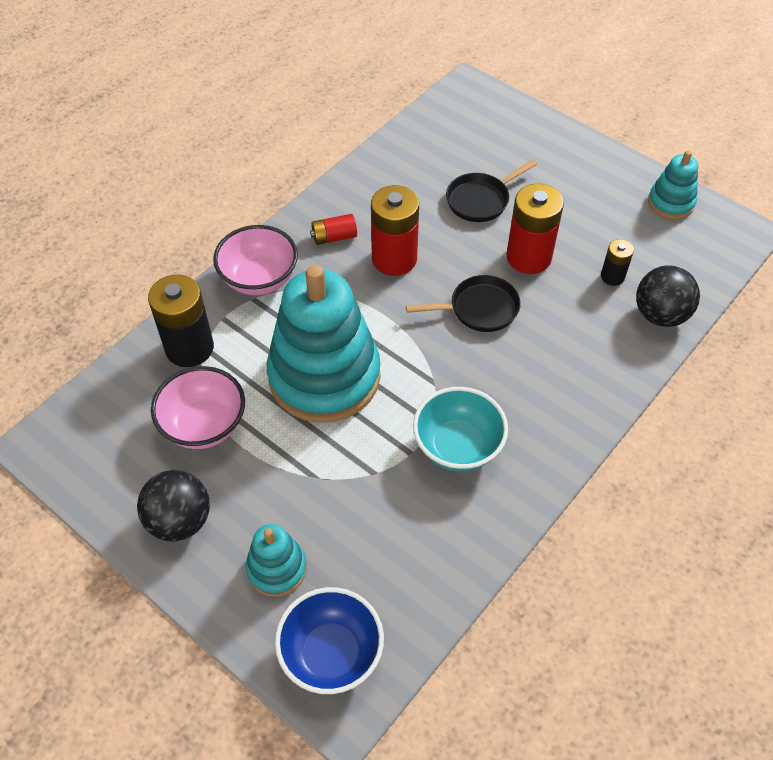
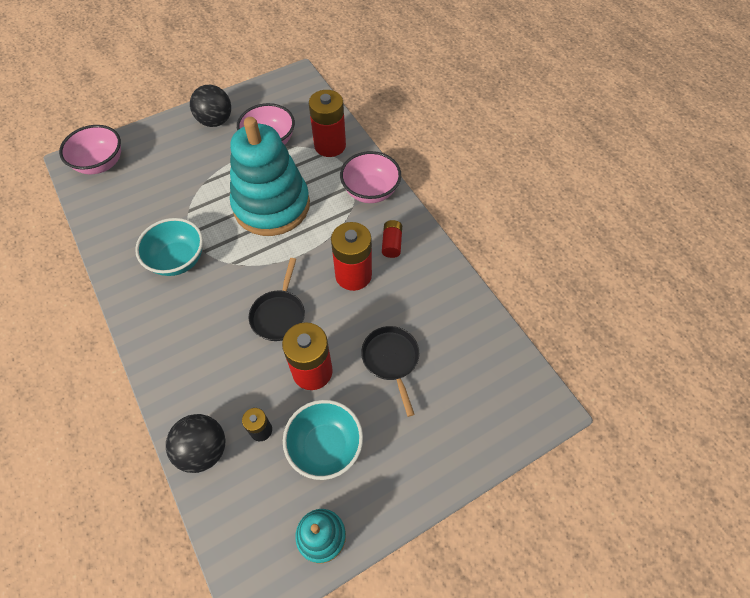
camera: 110 degrees right, 5 degrees up
black battery [148,275,214,367] -> red battery [309,90,346,157]
turquoise stacking toy [246,524,307,597] -> none
blue bowl [275,587,384,694] -> pink bowl [59,125,121,174]
none -> turquoise bowl [283,400,363,480]

